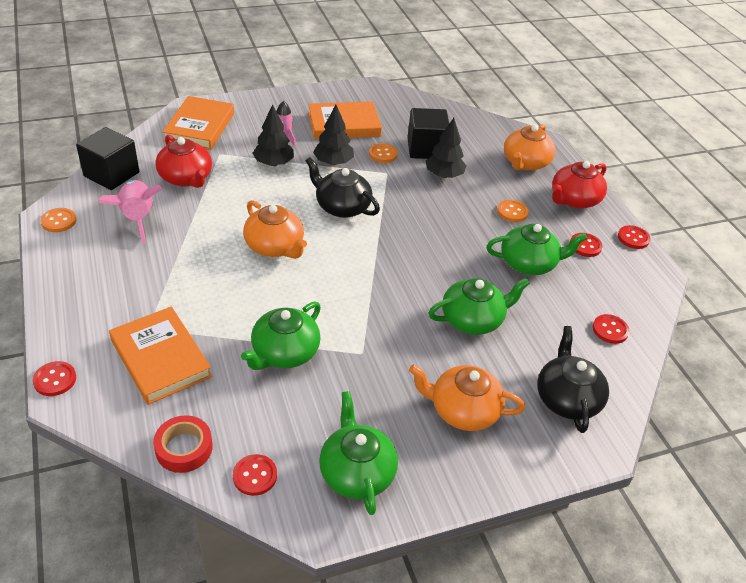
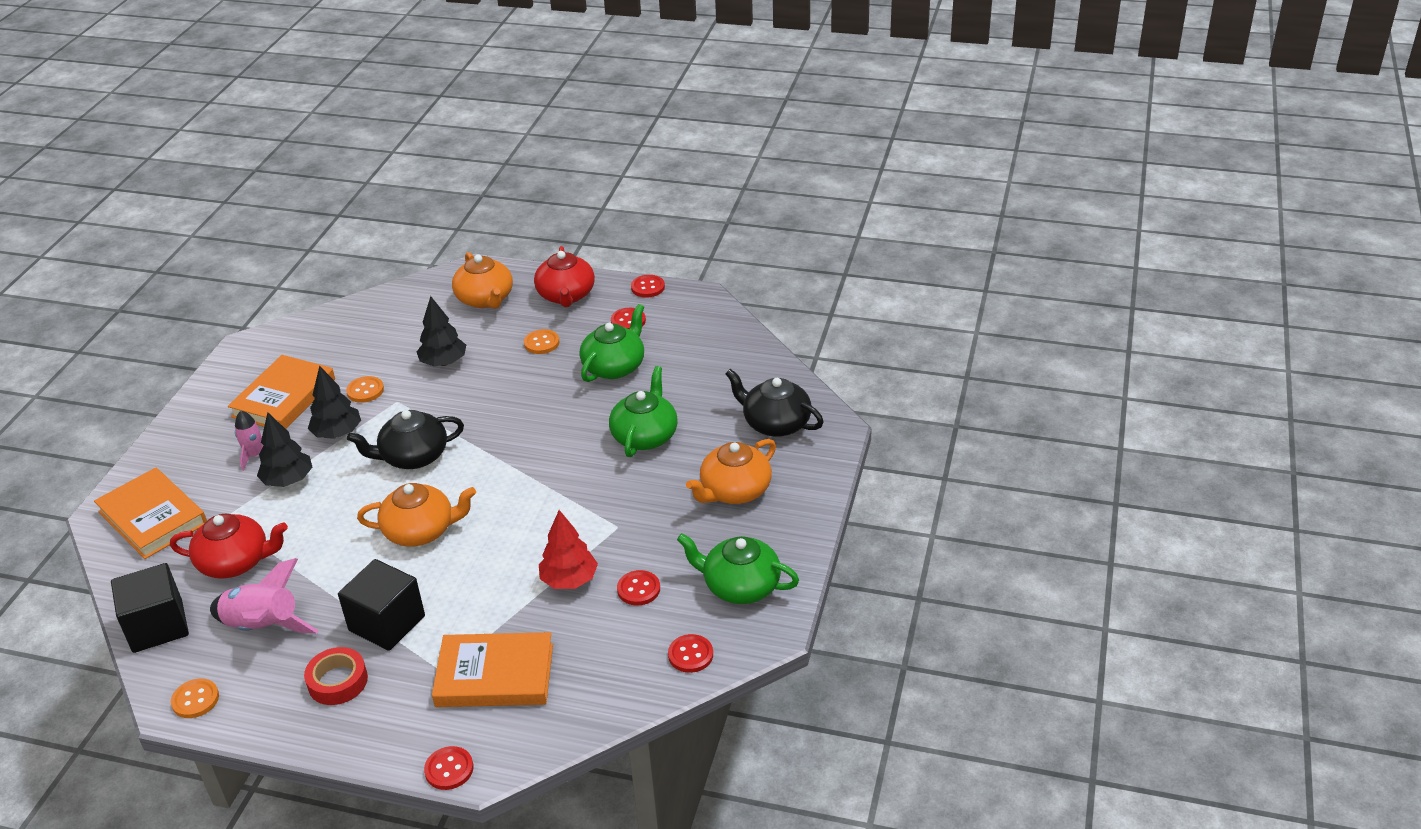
camera: 50 degrees left, 5 degrees down
red tape [153,415,213,473] -> red tape moved to [304,647,368,705]
green teapot [241,302,321,370] -> red tree [539,510,598,589]
black cube [407,108,449,159] -> black cube moved to [338,559,425,651]
red button [593,314,630,344] -> red button moved to [617,570,660,605]

